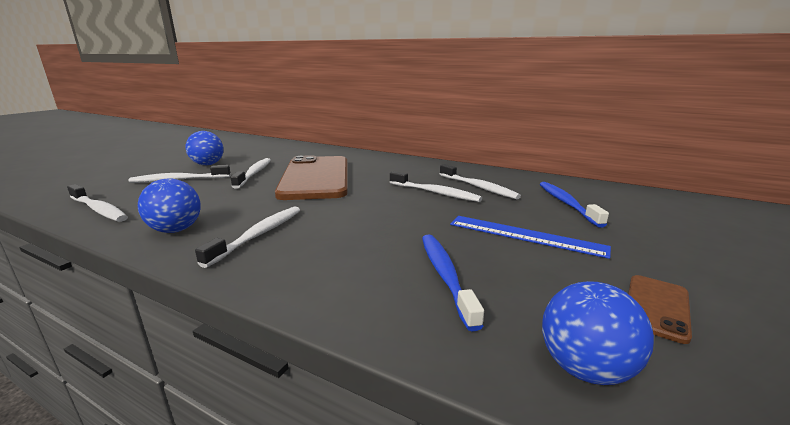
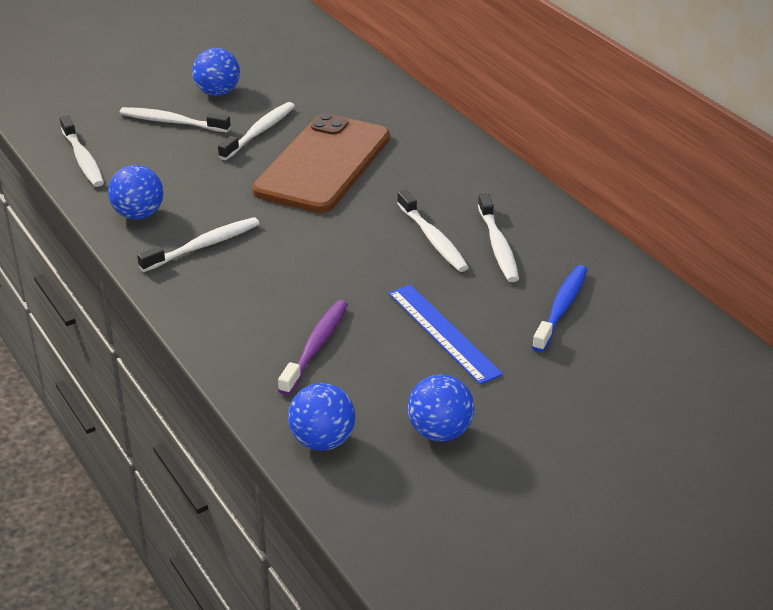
camera: 30 degrees right, 15 degrees up
blue toothbrush [422,235,484,331] -> purple toothbrush [278,300,348,395]
brown phone [628,275,692,344] -> blue ball [407,374,475,442]

